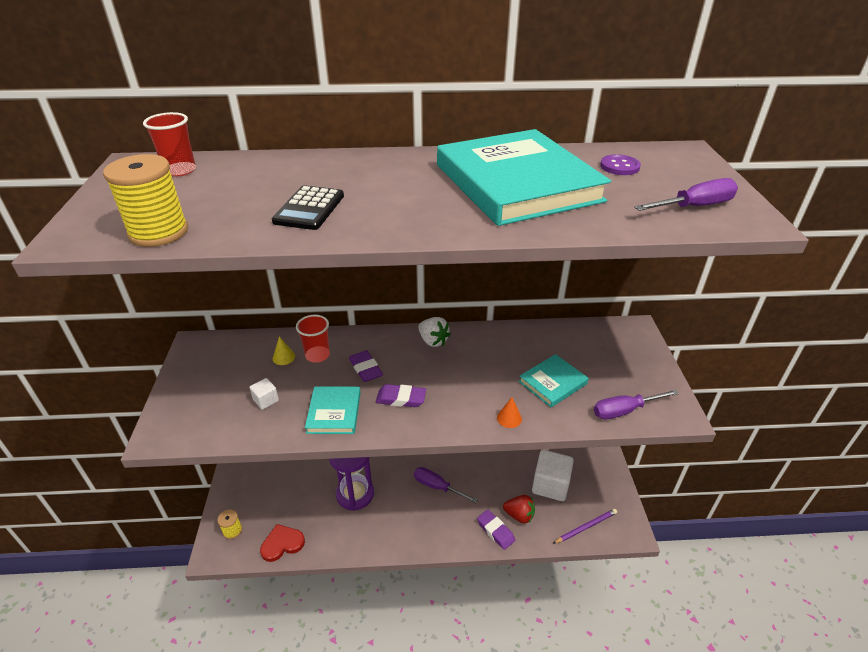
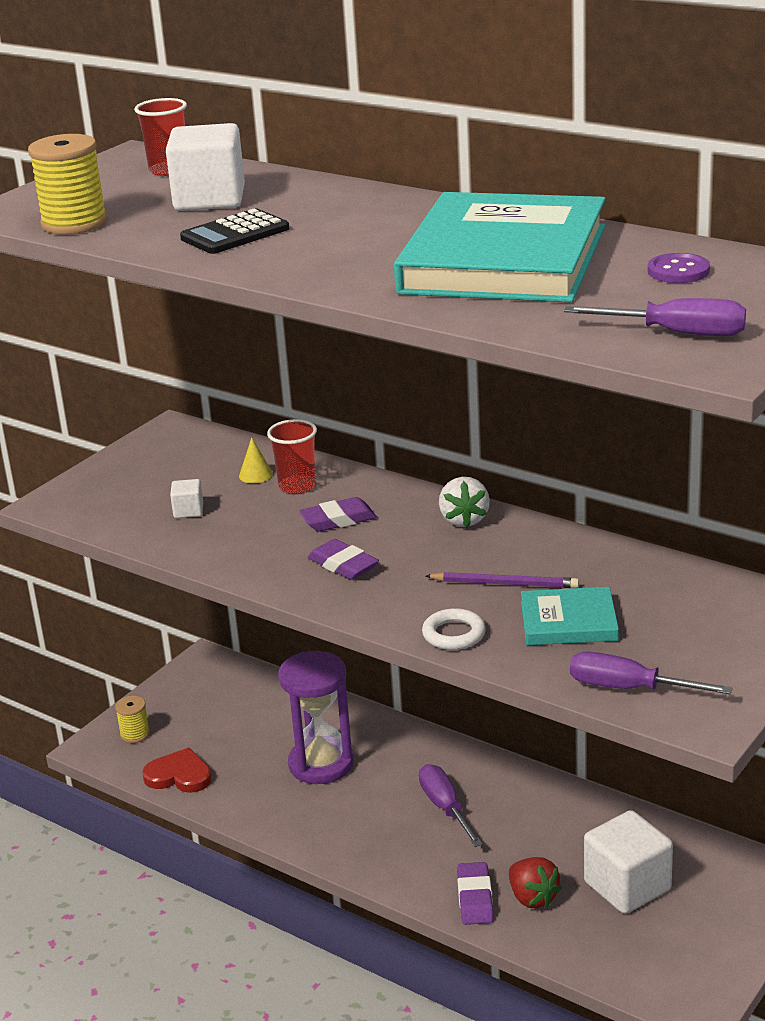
camera: 40 degrees right, 10 degrees down
turquoise book [305,387,361,434] -> none
purple eraser [349,350,383,382] -> purple eraser turned 60 degrees clockwise [299,497,377,532]
orange cone [497,397,522,428] -> white ring [422,608,486,650]
purple pencil [553,509,617,544] -> purple pencil moved to [426,572,579,588]
none -> white cube [166,123,245,211]

